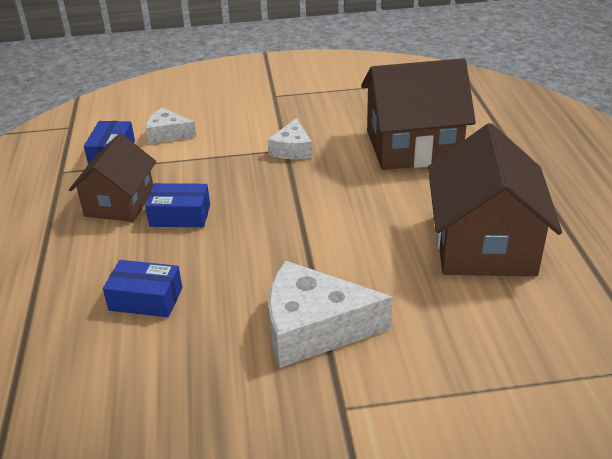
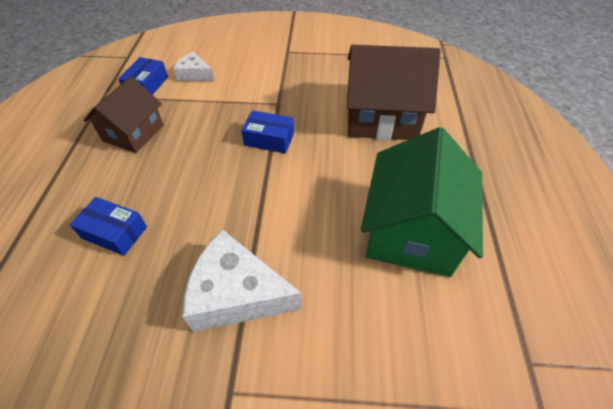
camera: 10 degrees right, 15 degrees up
blue box [145,183,210,227] -> blue box moved to [241,110,294,153]
white cheese [268,118,312,159] -> none
brown house [428,123,562,276] -> green house [361,127,483,277]

